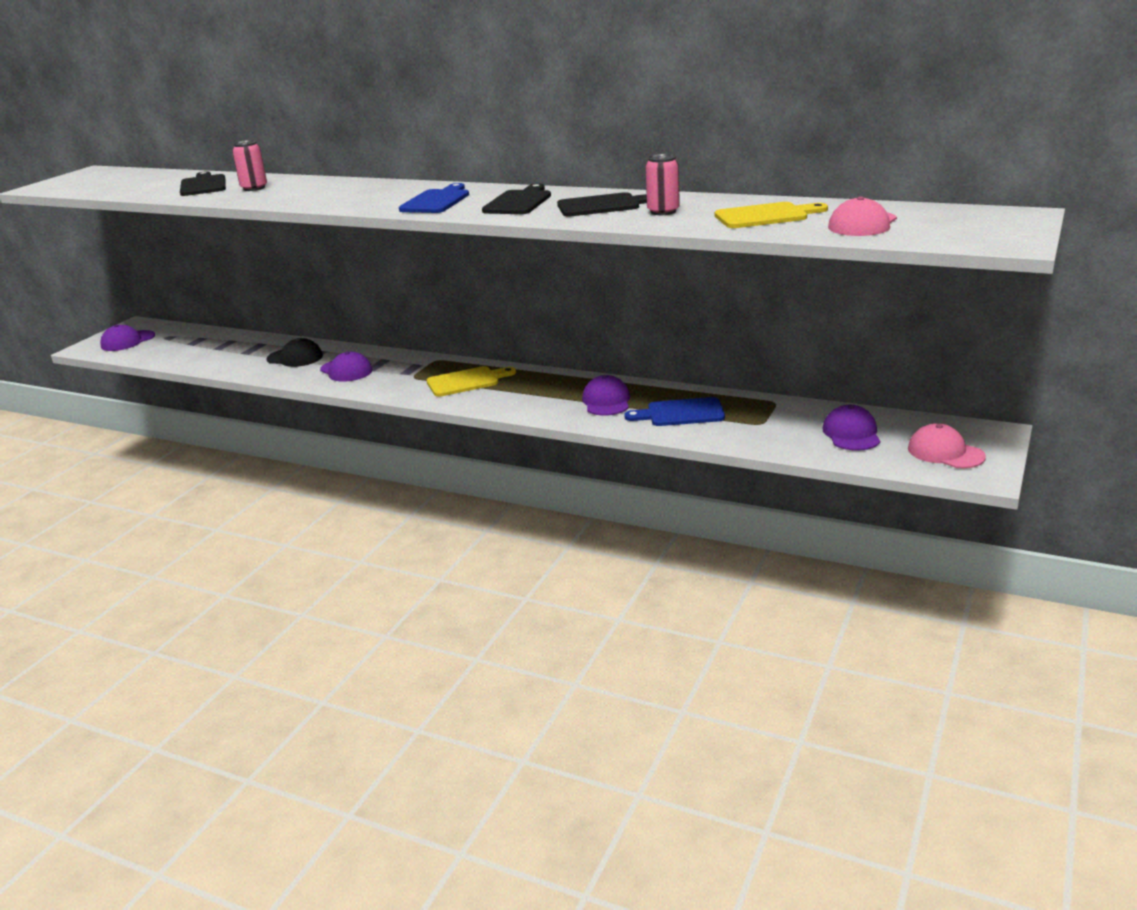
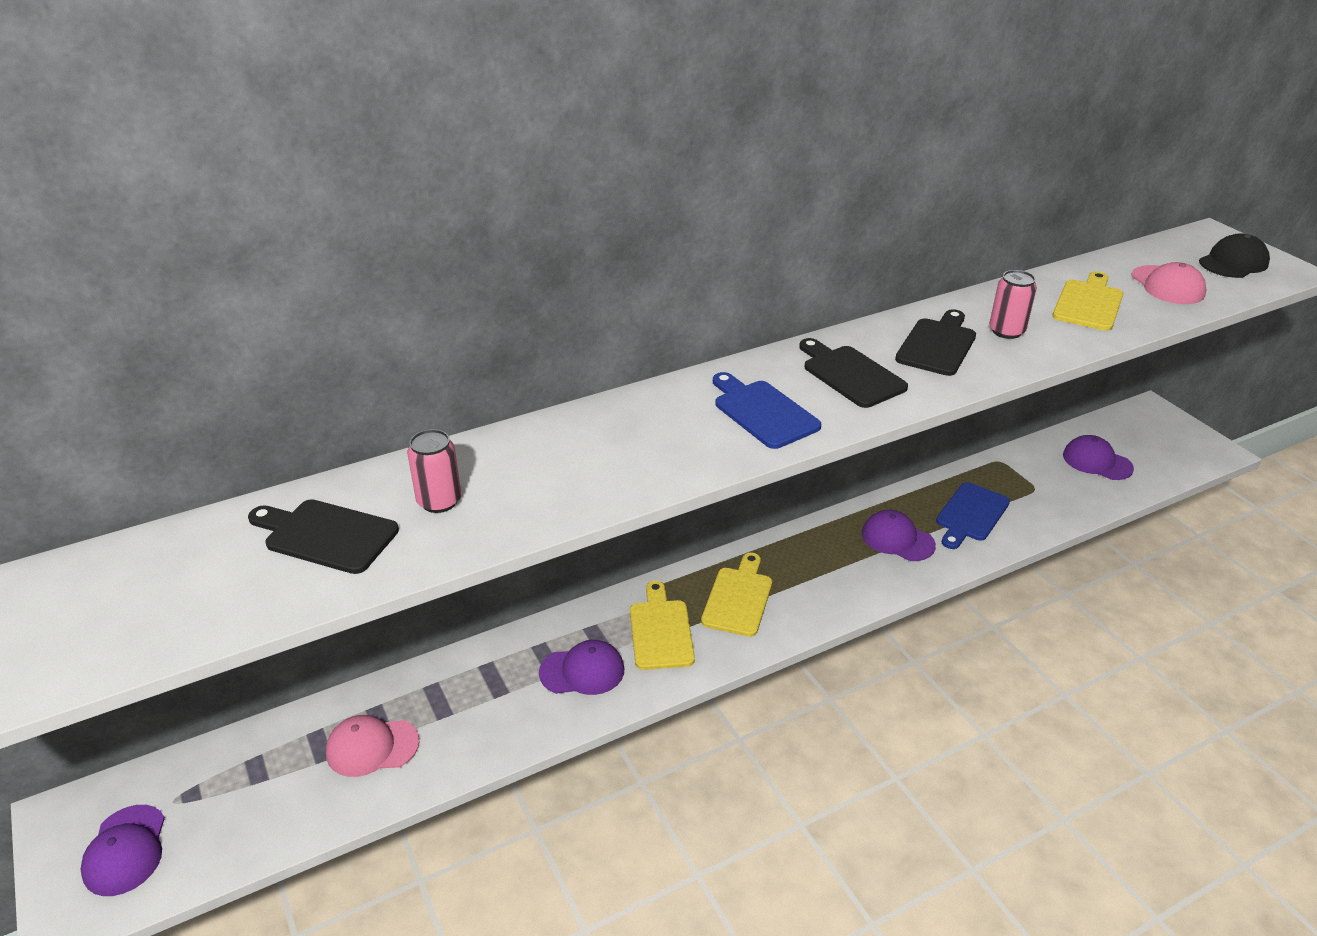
camera: 55 degrees left, 10 degrees up
black cap [267,338,323,367] -> black cap moved to [1199,233,1270,278]
pink cap [908,423,986,468] -> pink cap moved to [326,715,420,777]
none -> yellow cutting board [630,581,695,670]

